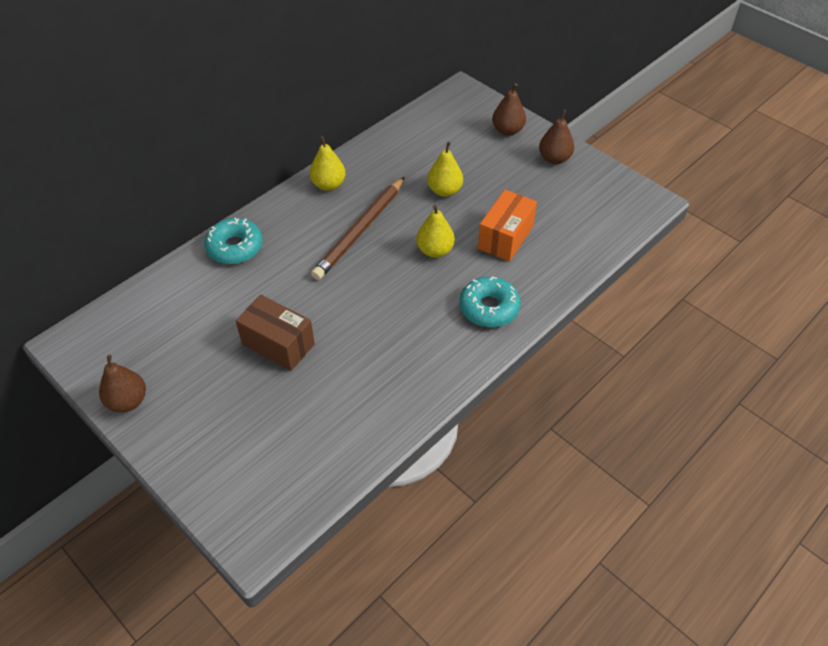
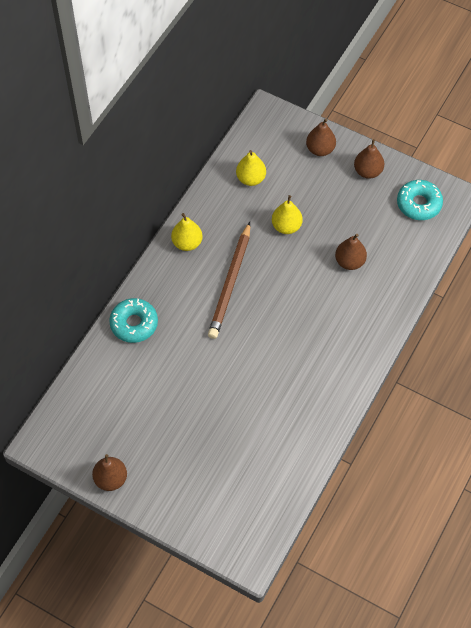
camera: 15 degrees left, 10 degrees up
brown box [236,295,315,371] -> none
yellow pear [416,205,455,258] -> yellow pear moved to [236,150,266,186]
turquoise donut [460,276,521,327] -> turquoise donut moved to [397,180,443,220]
orange box [478,190,537,262] -> brown pear [335,234,367,270]

